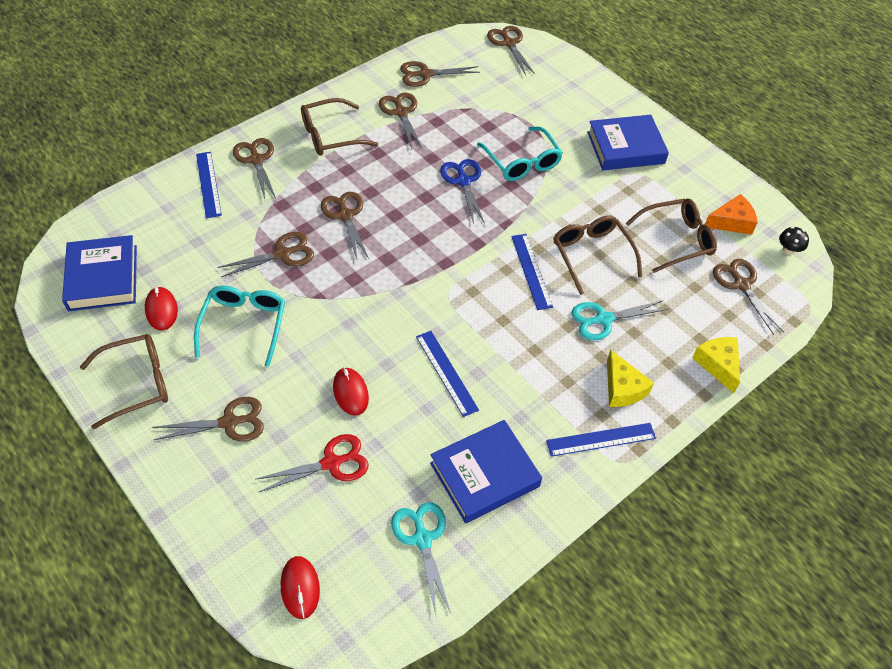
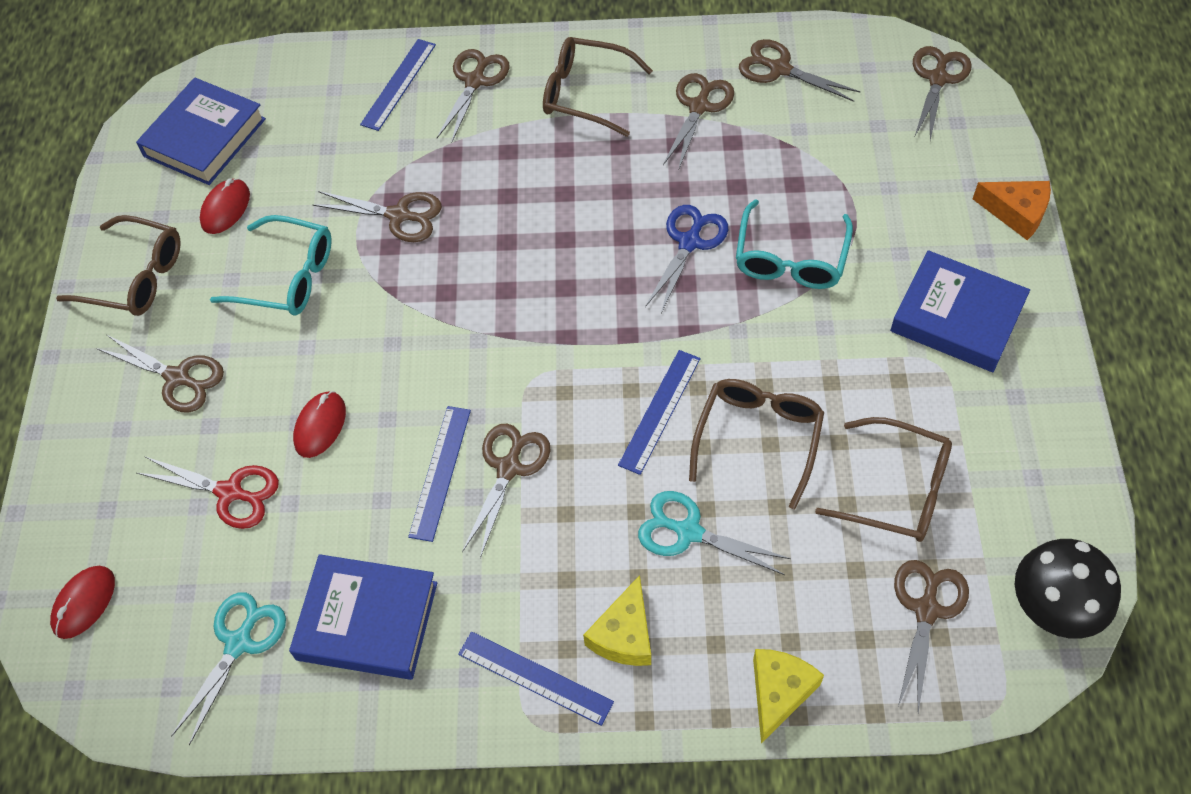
camera: 45 degrees right, 5 degrees up
turquoise glasses [194,285,285,367] -> turquoise glasses turned 60 degrees clockwise [210,215,331,315]
brown scissors [320,192,369,259] -> brown scissors moved to [462,424,551,558]
orange cheese [705,194,758,235] -> orange cheese moved to [973,181,1051,240]
black mushroom [779,226,809,255] -> black mushroom [1015,539,1121,639], size x2.03

